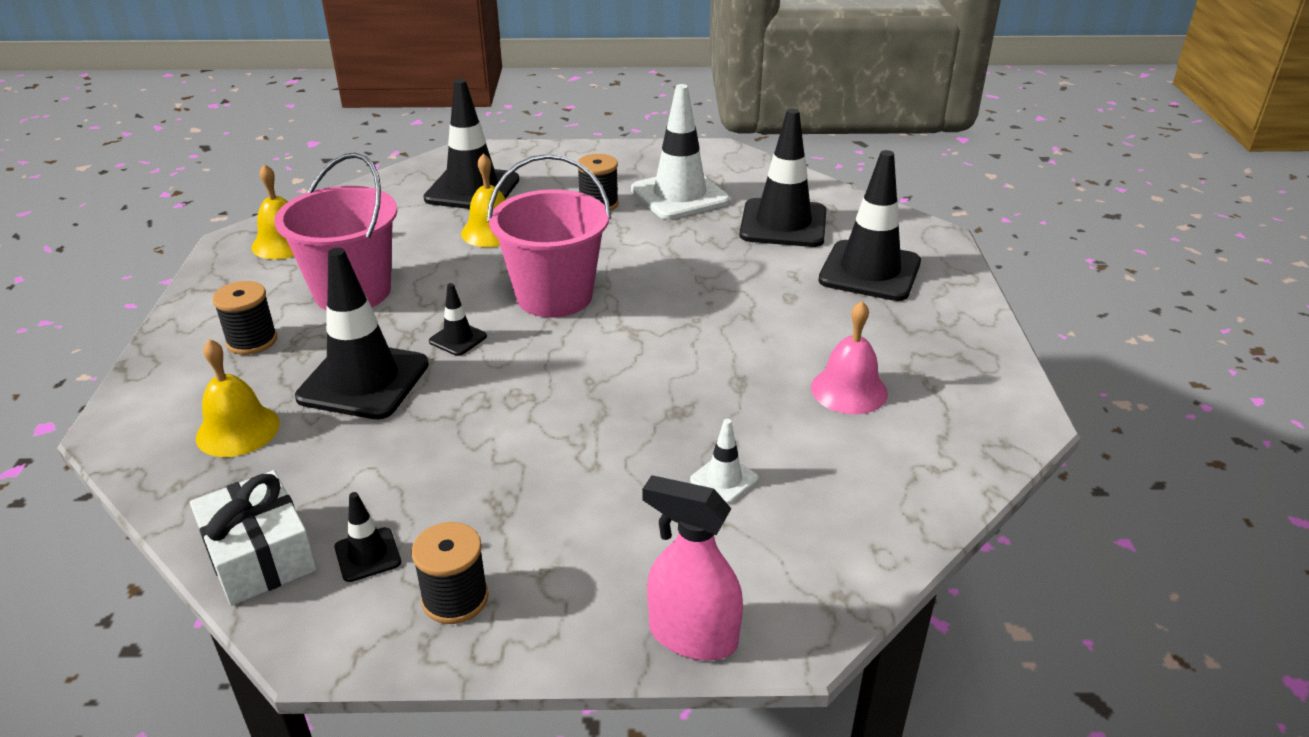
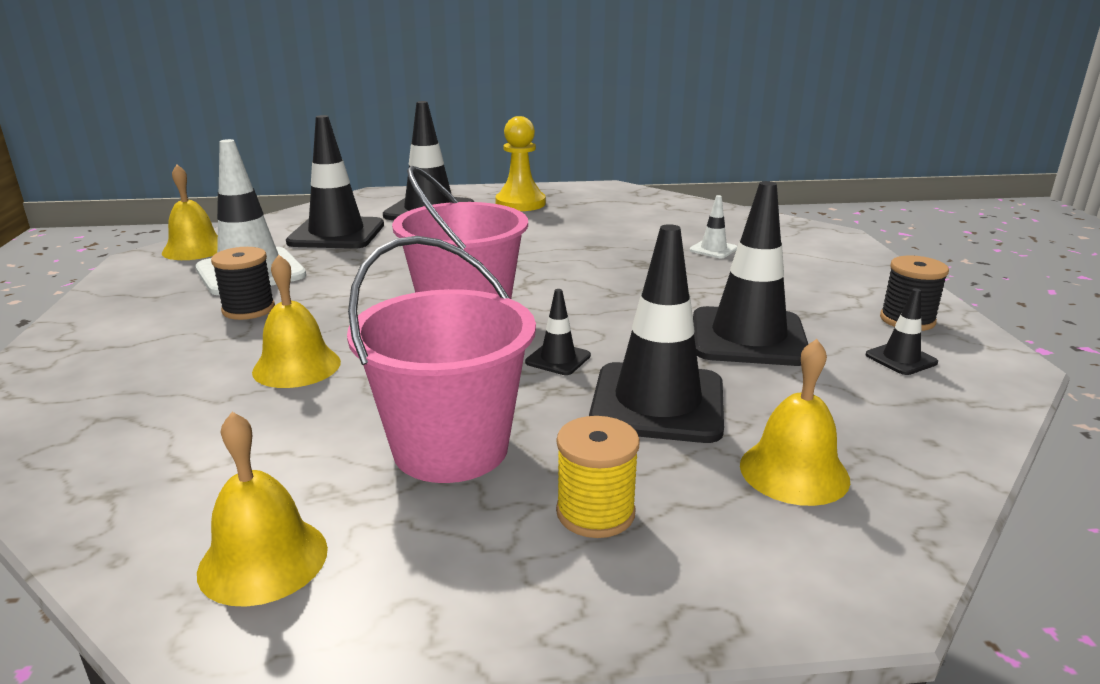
camera: 95 degrees left, 10 degrees down
white gift [190,470,317,606] -> none
black spool [212,281,277,355] -> yellow spool [556,416,640,538]
black traffic cone [423,79,519,209] -> black traffic cone moved to [693,181,808,366]
pink spray bottle [642,475,743,660] -> none
pink bell [811,301,888,414] -> none
none -> yellow bell [162,165,218,260]
none -> yellow pawn [495,116,546,211]

